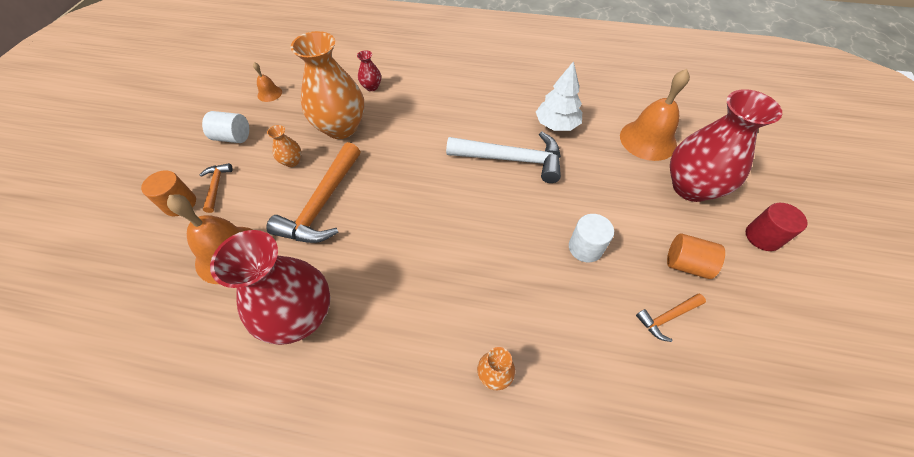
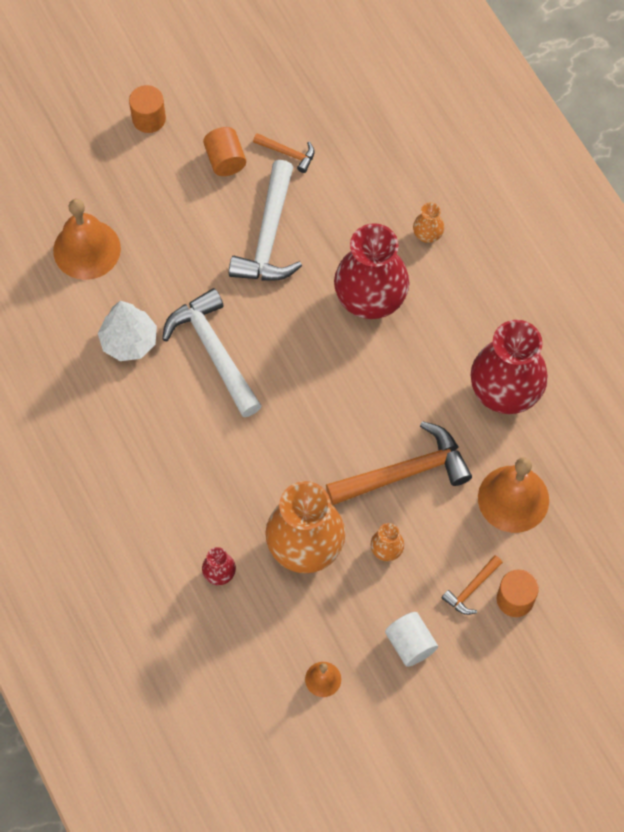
camera: 130 degrees left, 10 degrees up
white cylinder [569,214,614,263] -> white hammer [229,160,302,281]
red vase [670,89,782,202] -> red vase moved to [334,223,410,319]
red cylinder [746,203,808,251] -> orange cylinder [129,85,166,133]

